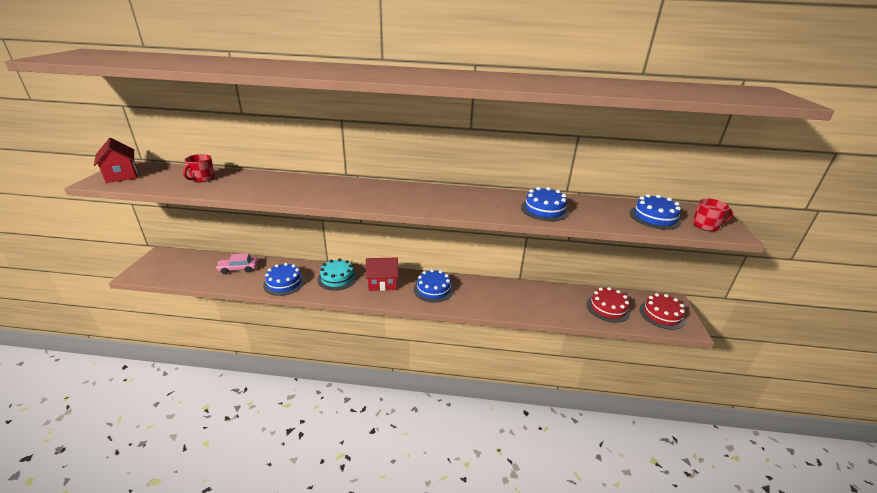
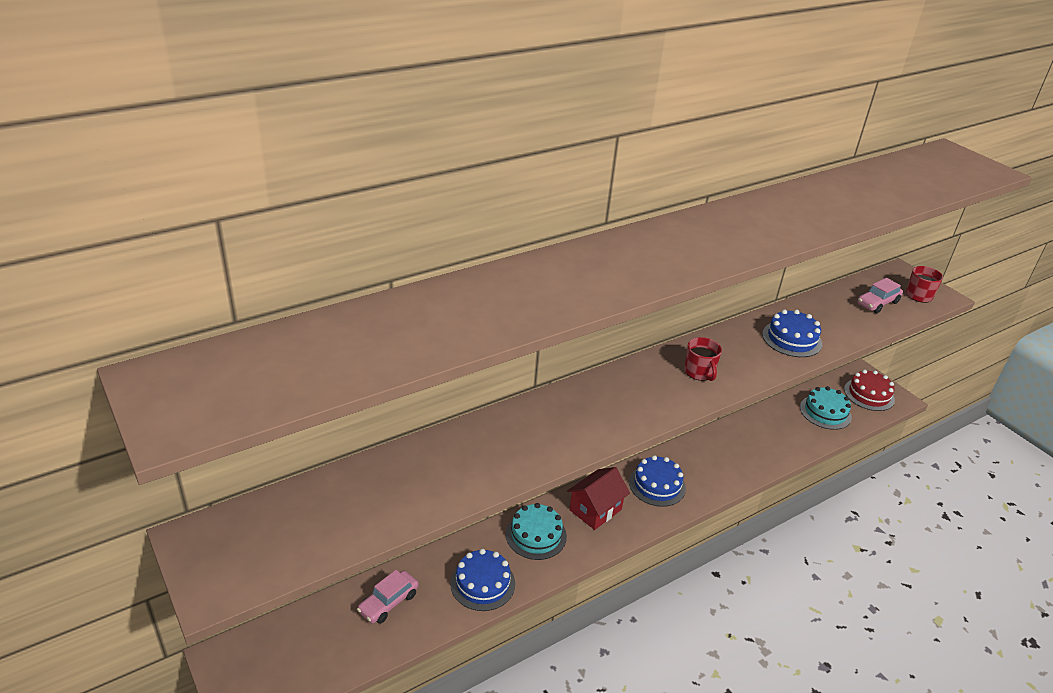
camera: 40 degrees left, 5 degrees up
red house [94,138,138,183] -> none
red mug [183,154,215,182] -> red mug moved to [684,337,722,381]
red cake [587,287,630,323] -> turquoise cake [800,386,852,430]
blue cake [629,194,681,230] -> pink car [857,278,903,313]

